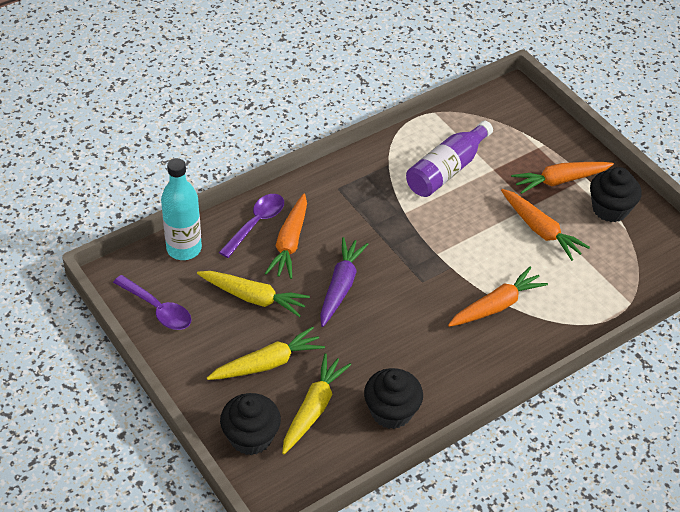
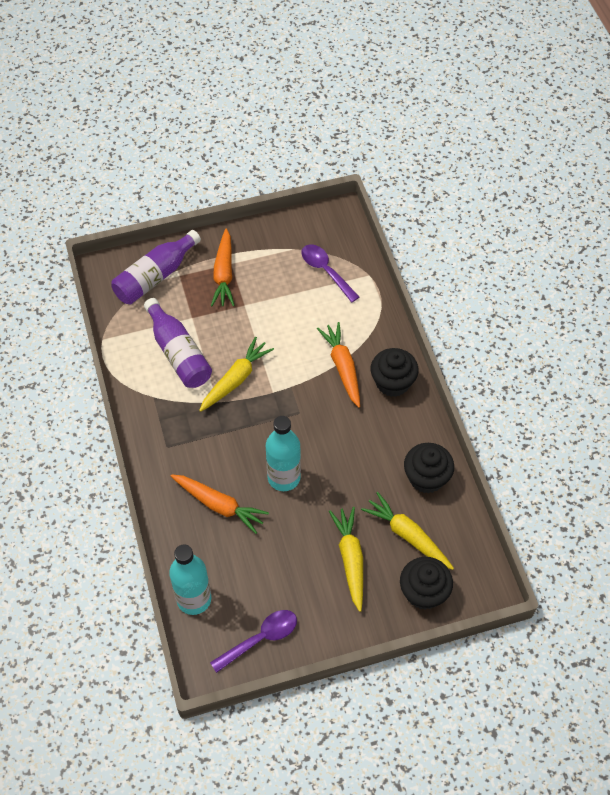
camera: 70 degrees left, 10 degrees up
yellow carrot [197,271,310,317] -> yellow carrot moved to [199,337,274,412]
purple spoon [219,194,284,258] -> purple spoon moved to [301,244,359,302]
purple carrot [320,237,368,327] -> turquoise bottle [266,416,301,491]
orange carrot [501,189,590,261] -> none
black cupcake [590,167,642,222] -> black cupcake moved to [371,348,419,397]
none -> purple bottle [111,230,201,305]

